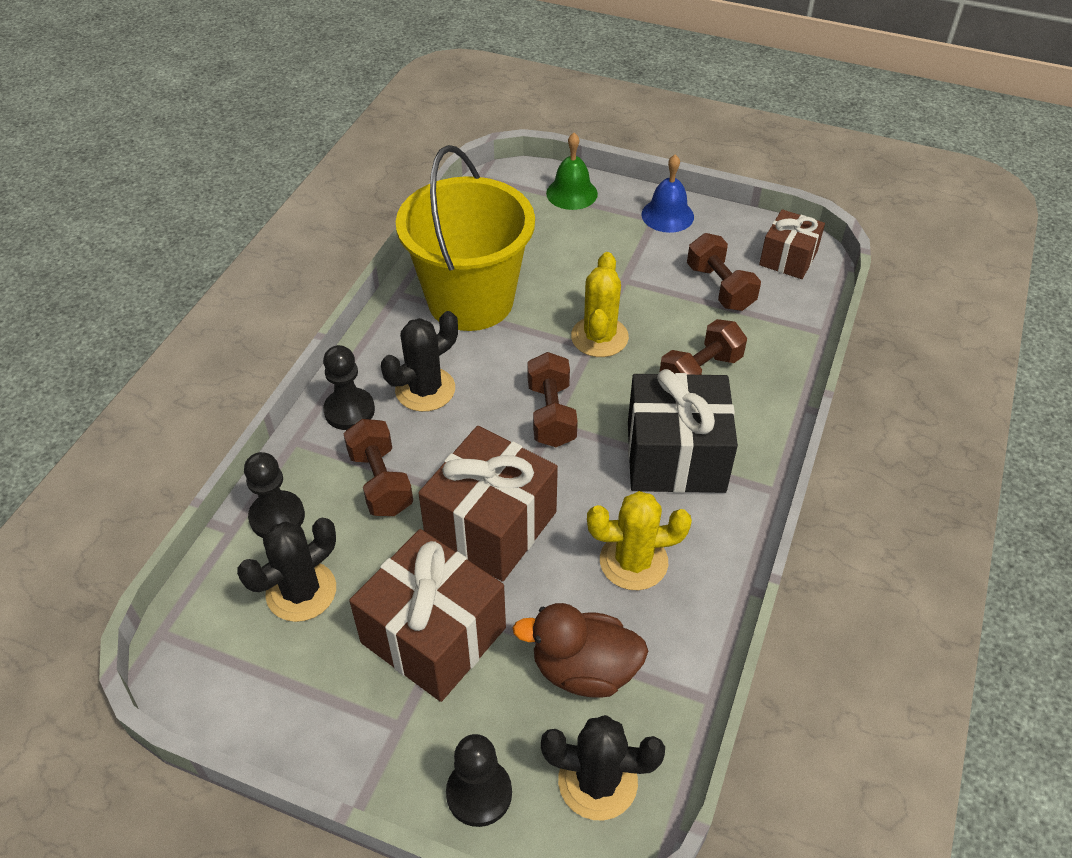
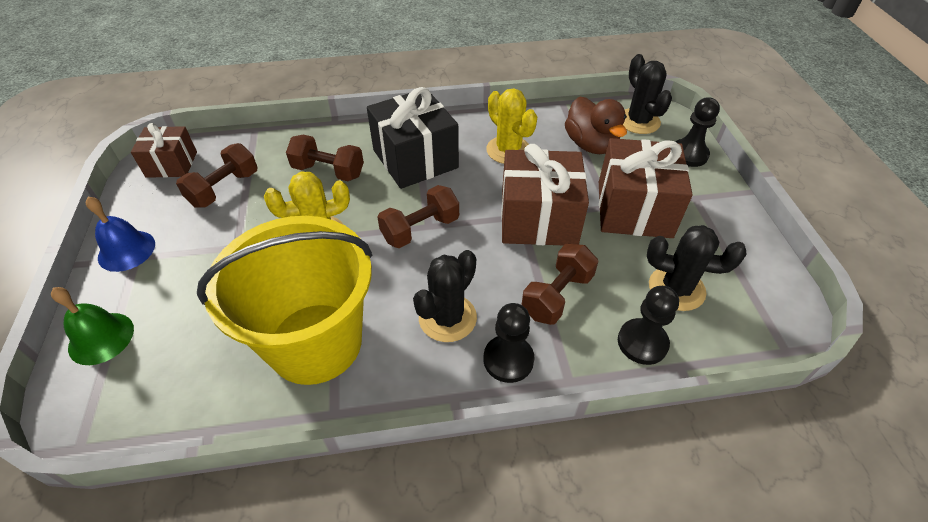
camera: 120 degrees left, 0 degrees up
black cactus [381,311,458,412] -> black cactus turned 75 degrees counterclockwise [413,250,477,342]

